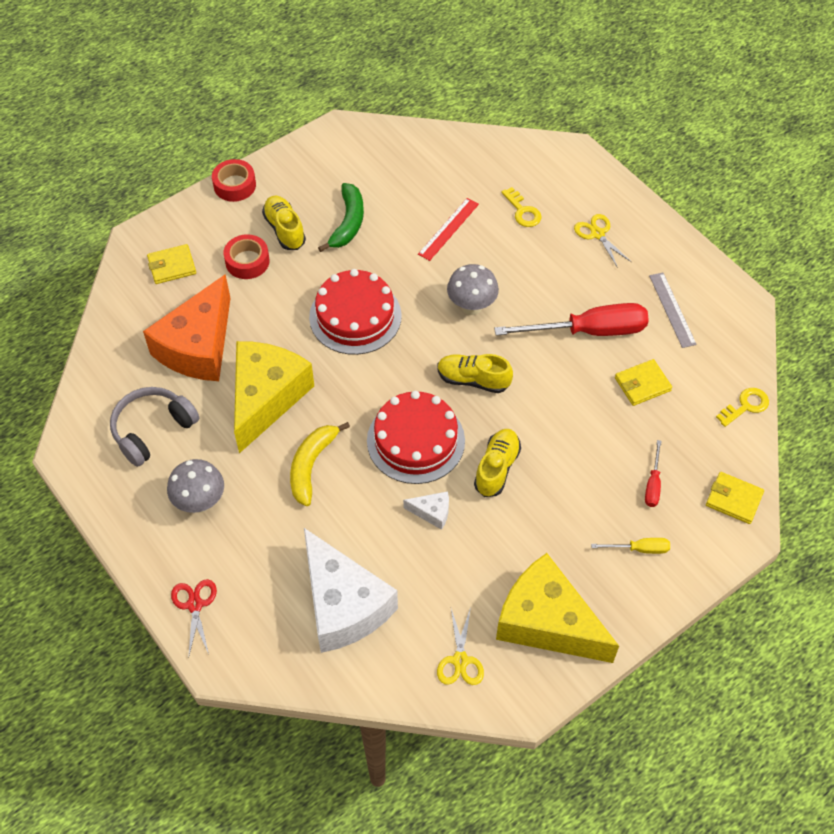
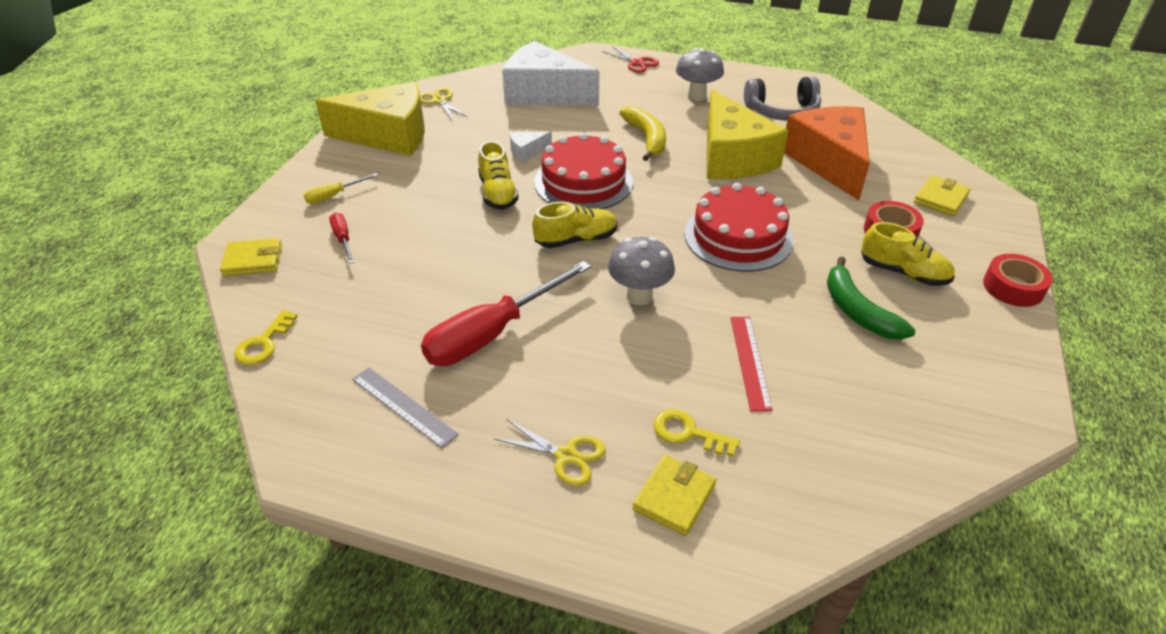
camera: 145 degrees right, 15 degrees down
grey headphones [110,387,199,467] -> grey headphones turned 75 degrees clockwise [744,76,821,121]
yellow wallet [615,359,672,406] -> yellow wallet moved to [633,455,716,536]

